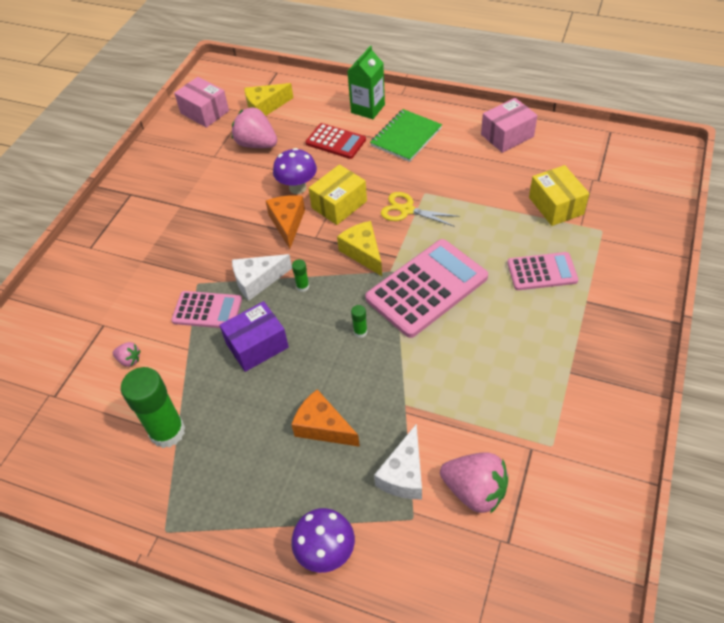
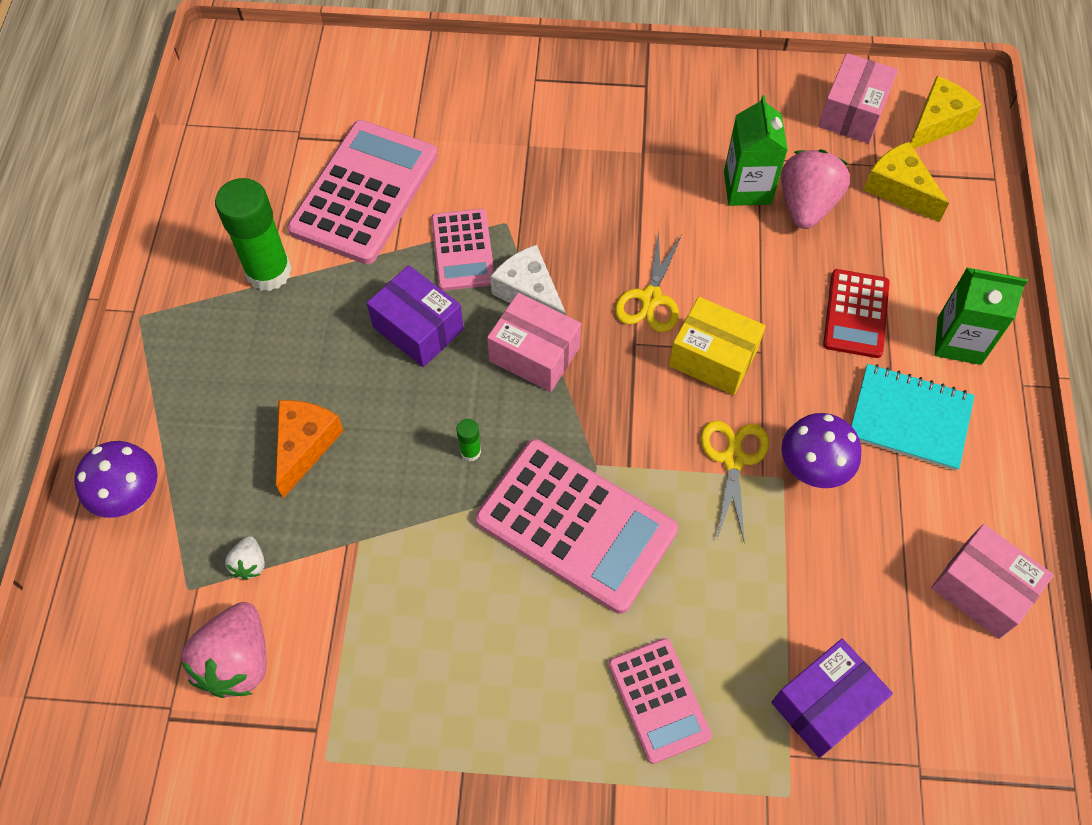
camera: 70 degrees right, 10 degrees up
pink strawberry [113,342,141,367] -> pink calculator [287,120,438,264]
orange cheese [266,195,305,249] -> yellow scissors [615,230,682,332]
purple mushroom [273,148,317,194] -> purple mushroom moved to [782,413,862,488]
green glue stick [292,259,309,292] -> pink box [487,293,581,392]
yellow cheese [337,221,382,276] -> yellow cheese moved to [910,76,982,149]
green notebook [370,109,442,162] -> turquoise notebook [851,364,975,471]
white cheese [374,423,422,499] -> white strawberry [225,536,265,580]
yellow box [529,165,589,226] -> purple box [771,638,893,758]
none -> green carton [724,95,788,206]

